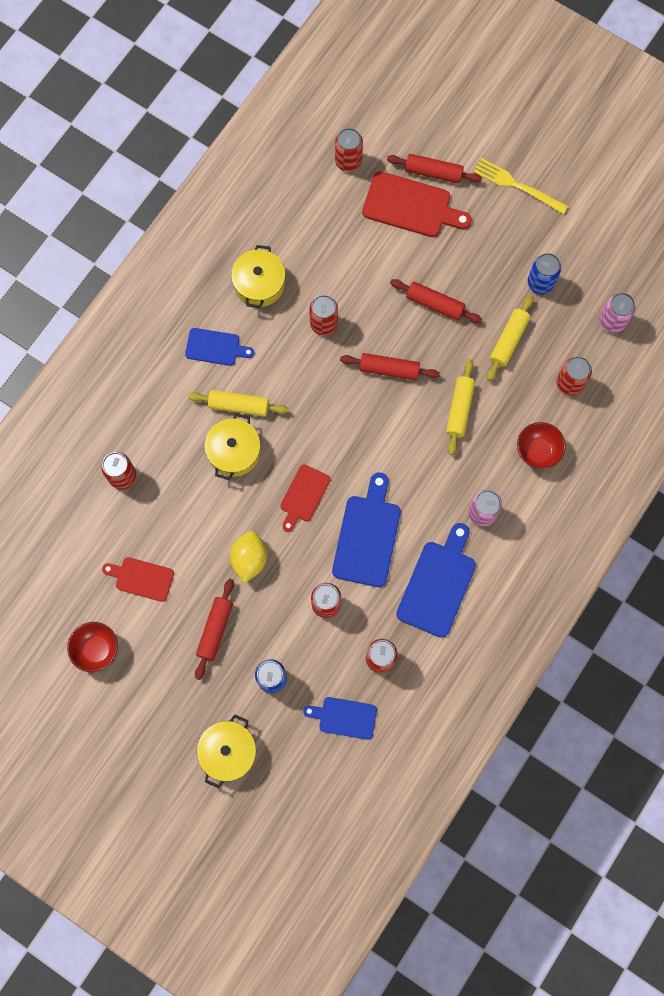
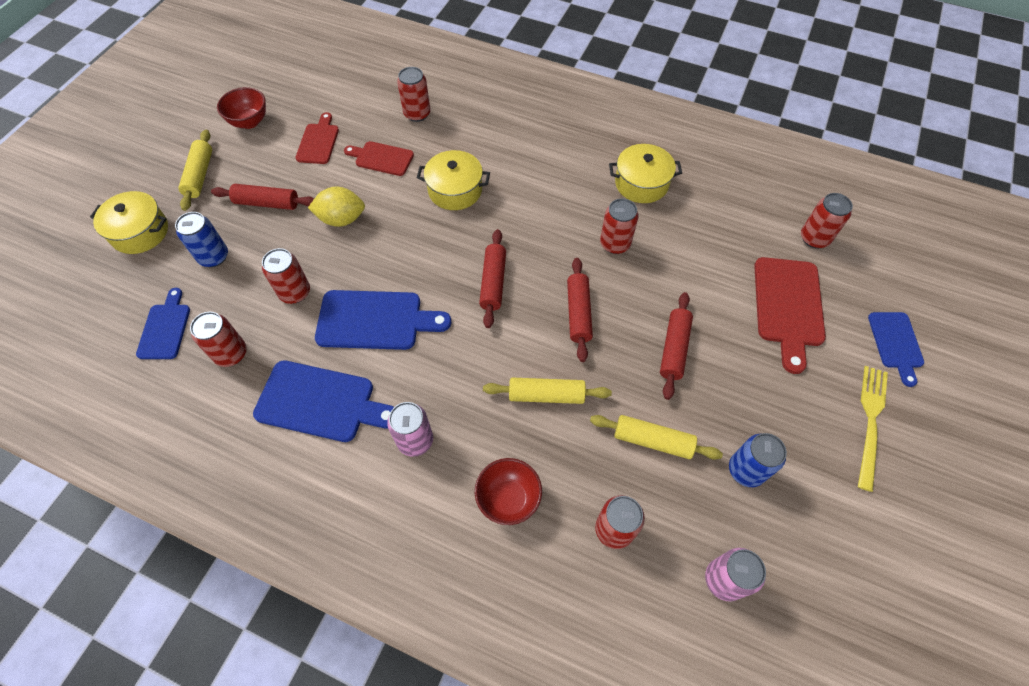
camera: 80 degrees right, 15 degrees down
blue cutting board [185,328,254,366] -> blue cutting board moved to [868,312,924,387]
yellow rolling pin [188,390,289,416] -> yellow rolling pin moved to [178,130,212,211]
red cutting board [280,464,330,532] -> red cutting board moved to [344,141,414,176]
red rolling pin [387,154,482,184] -> red rolling pin moved to [479,229,506,328]

